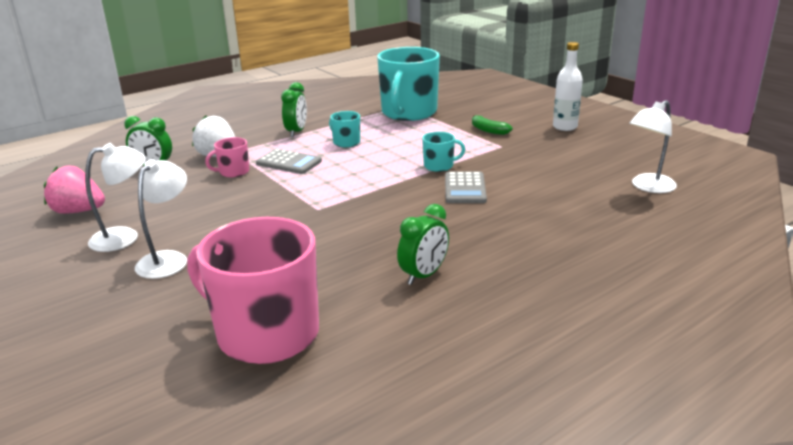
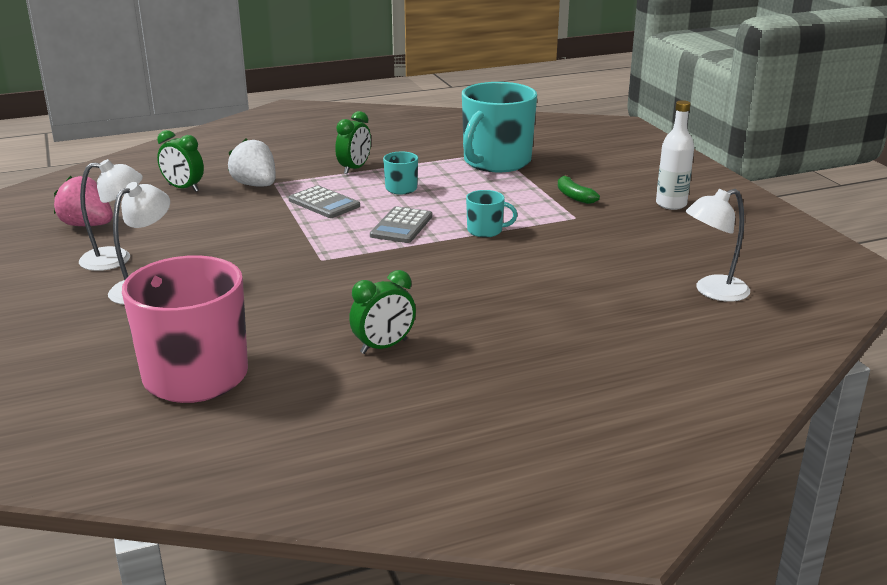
camera: 15 degrees right, 0 degrees up
pink mug [205,137,249,177] -> none
grey calculator [445,172,487,203] -> grey calculator moved to [370,206,433,243]

